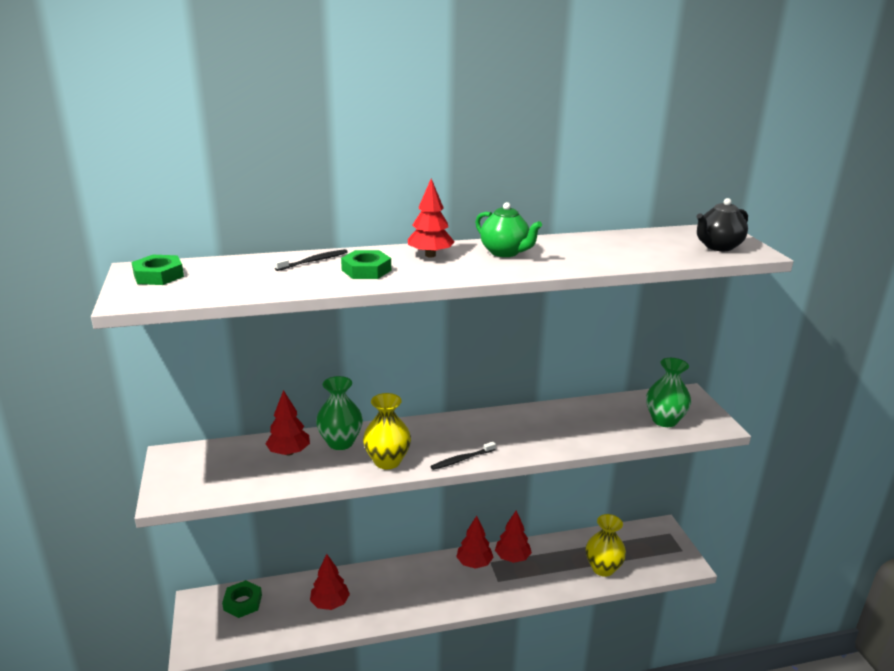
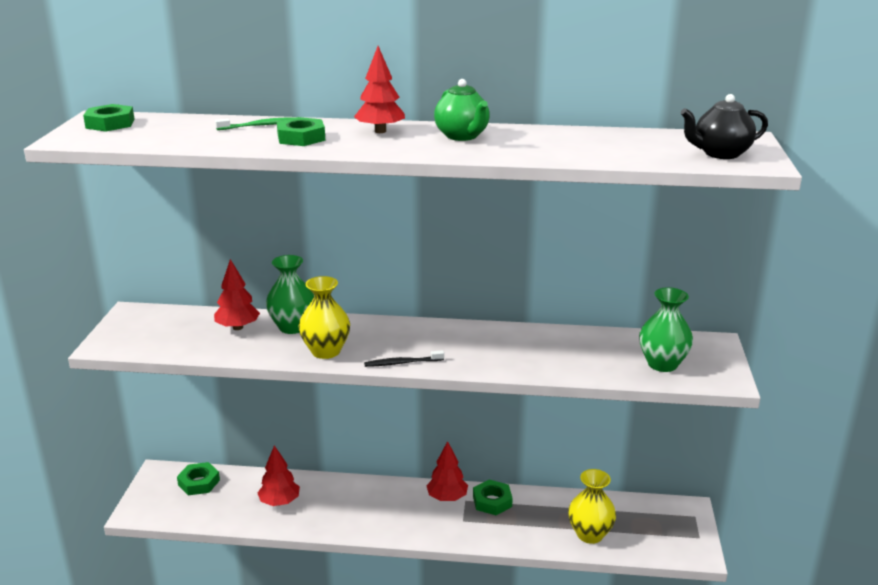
camera: 20 degrees right, 0 degrees up
black toothbrush [274,249,347,271] -> green toothbrush [215,118,292,130]
red tree [495,510,532,563] -> green nut [473,479,513,515]

